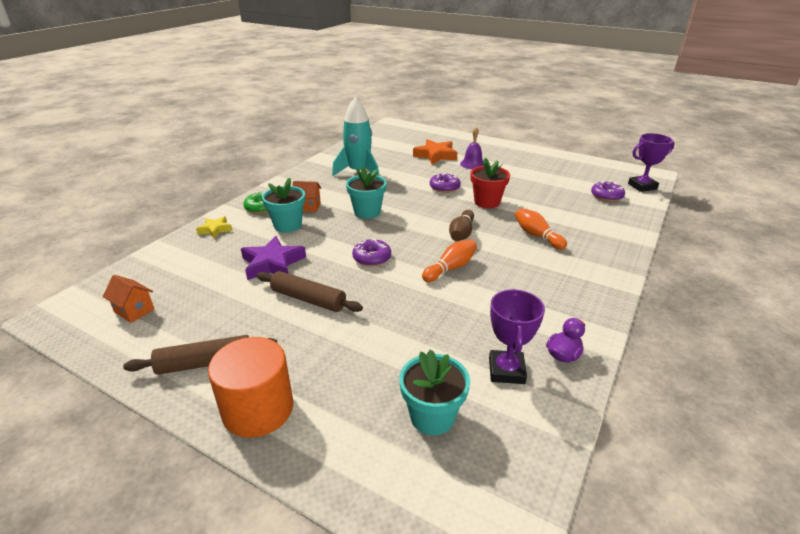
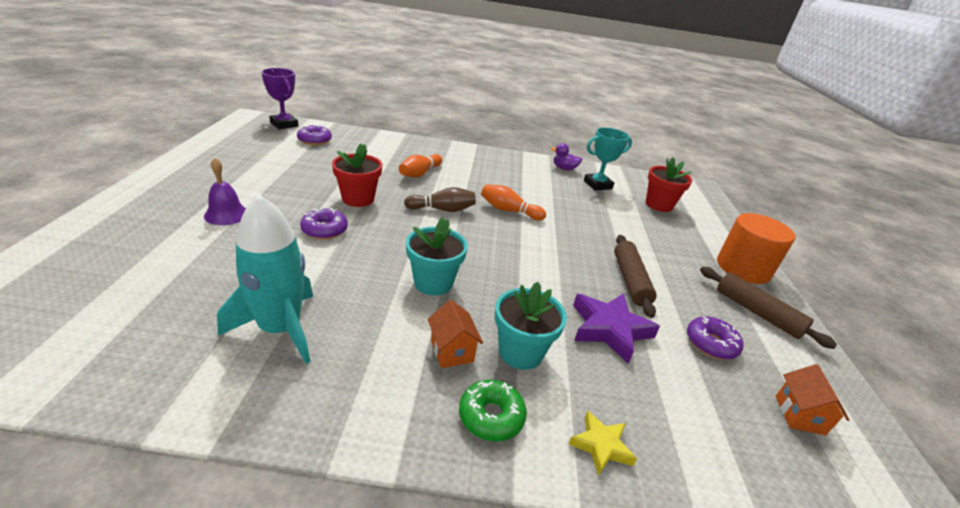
camera: 120 degrees left, 0 degrees up
purple donut [352,238,391,266] -> purple donut moved to [687,317,743,359]
turquoise flower pot [399,350,470,435] -> red flower pot [646,158,692,212]
orange star [413,139,457,164] -> none
purple trophy [489,289,545,384] -> turquoise trophy [584,127,632,190]

